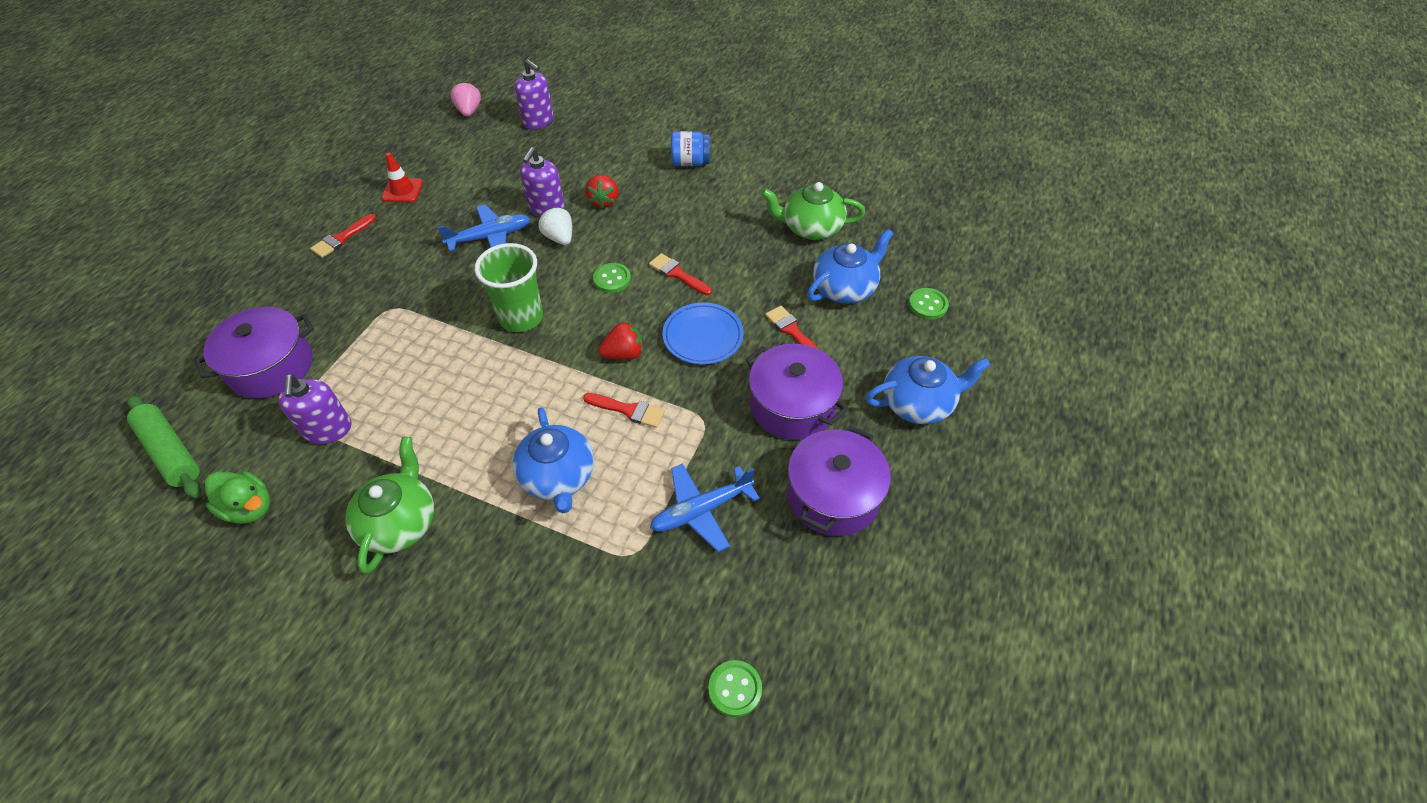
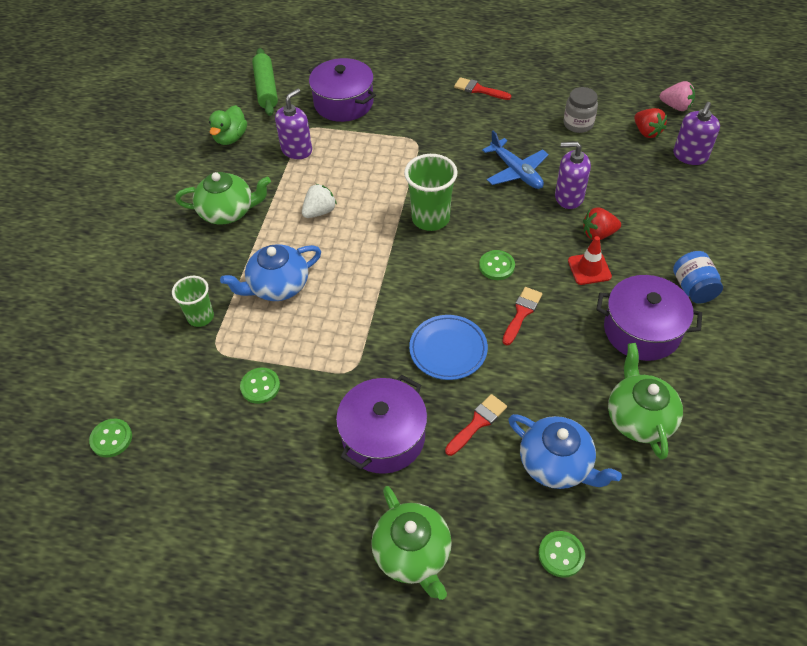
camera: 80 degrees right, 0 degrees up
green rolling pin [127,395,201,498] -> green rolling pin turned 45 degrees counterclockwise [252,48,278,116]
purple soap dispenser [278,374,351,444] -> purple soap dispenser turned 150 degrees clockwise [275,88,312,159]
red traffic cone [381,153,423,202] -> red traffic cone moved to [568,236,612,285]
pink strawberry [450,82,481,117] -> pink strawberry turned 45 degrees clockwise [660,81,695,111]
white strawberry [538,208,572,245] -> white strawberry moved to [302,184,337,218]
red brush [583,393,665,428] -> none
red strawberry [598,322,643,360] -> red strawberry moved to [634,108,667,138]
blue plane [650,463,760,552] -> green button [240,368,280,404]
purple pot [787,425,891,536] -> purple pot moved to [596,275,702,361]
blue teapot [866,356,990,424] -> green teapot [371,486,452,600]
none -> green cup [172,276,214,327]
none -> grey jar [564,87,598,133]

